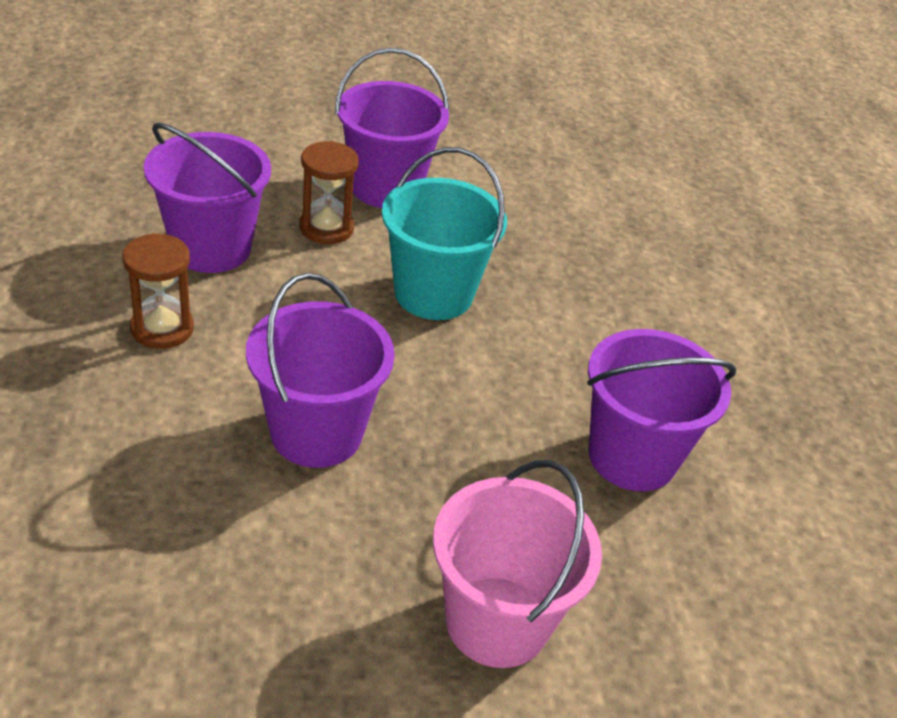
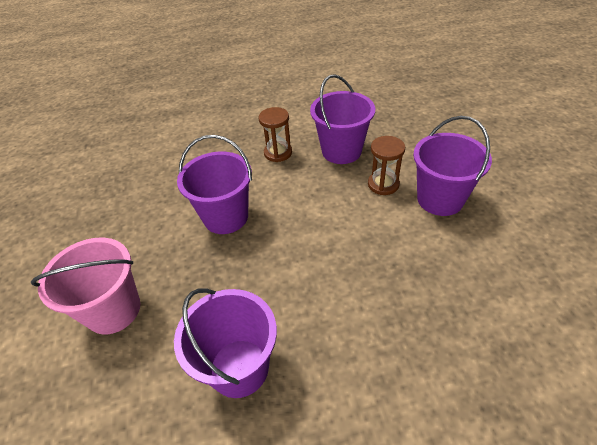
camera: 90 degrees right, 5 degrees up
turquoise bucket [382,147,507,320] -> none

